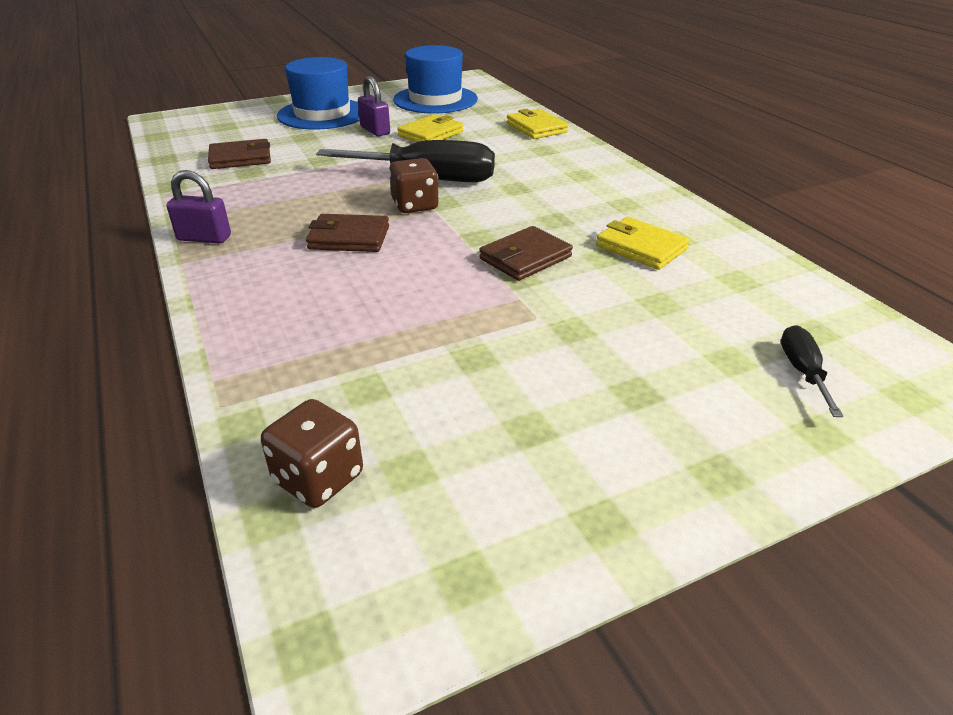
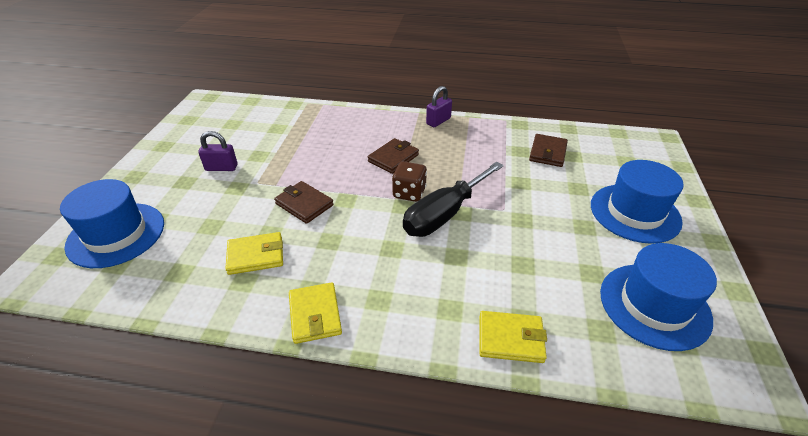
camera: 125 degrees right, 5 degrees up
brown dice [261,399,363,508] -> none
purple padlock [358,76,390,136] -> purple padlock moved to [198,131,237,171]
yellow wallet [398,114,463,142] -> yellow wallet moved to [289,282,342,344]
brown wallet [479,226,573,281] -> brown wallet turned 45 degrees counterclockwise [274,181,334,224]
black screwdriver [781,325,844,417] -> blue hat [60,179,164,268]

